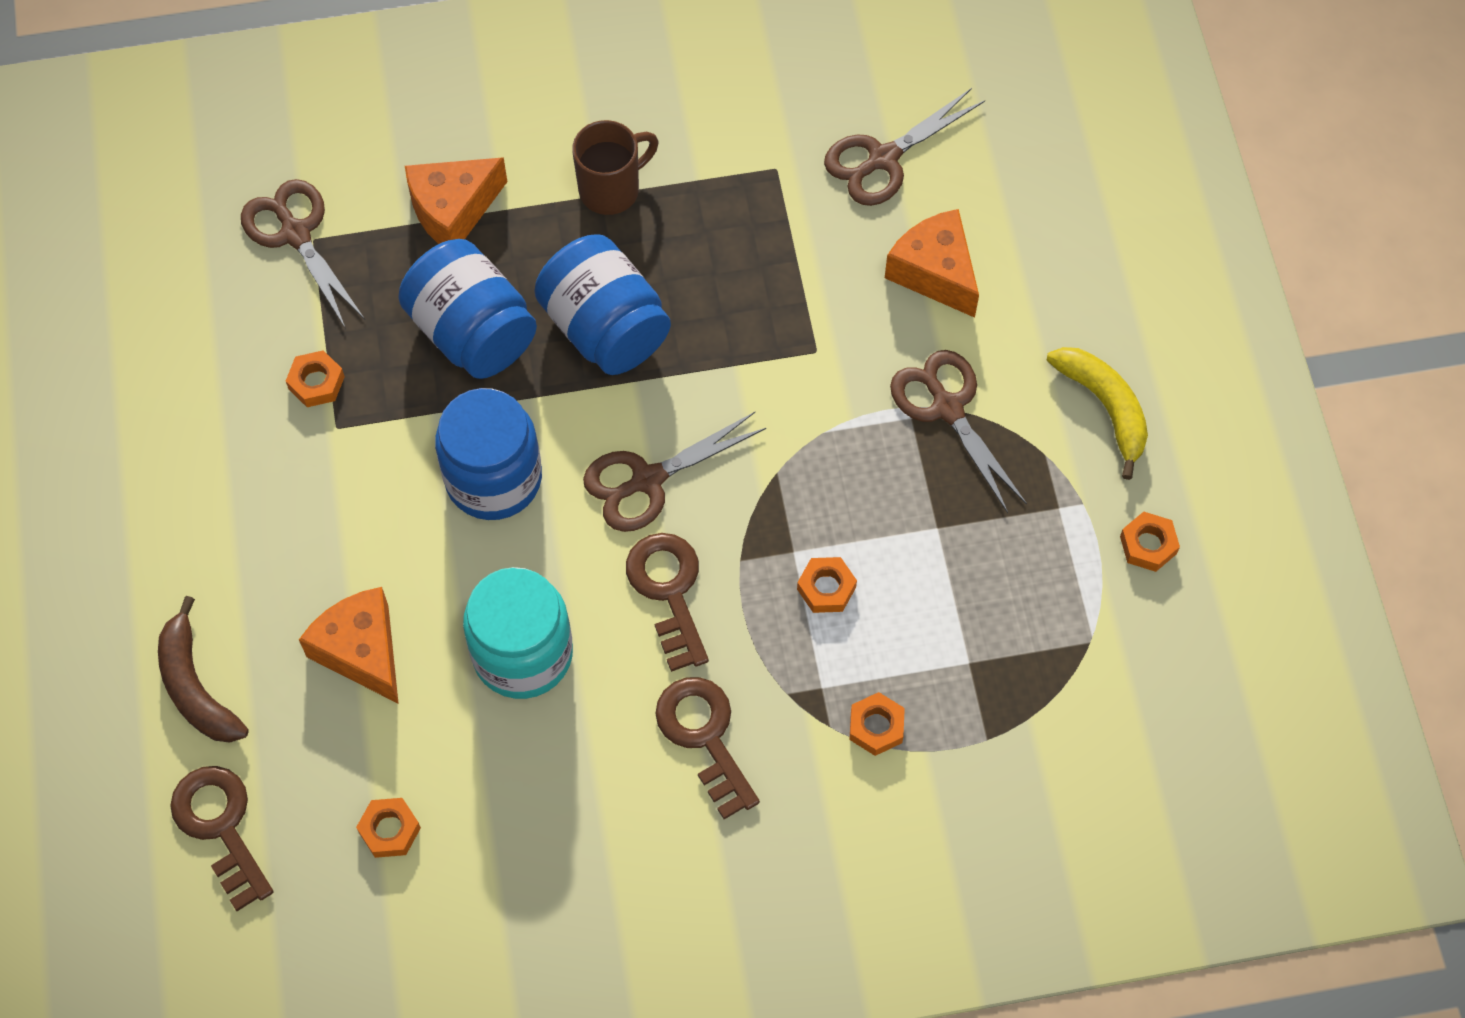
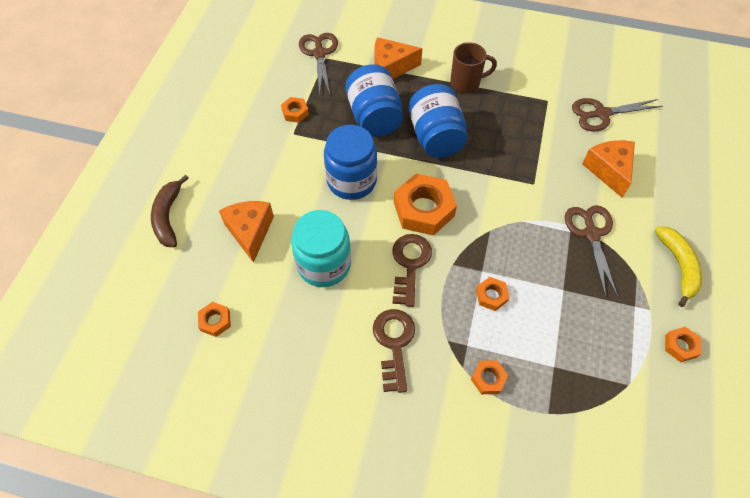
camera: 25 degrees right, 5 degrees down
brown key [170,766,273,911] -> none
brown scissors [583,412,766,532] -> orange nut [394,174,457,236]

